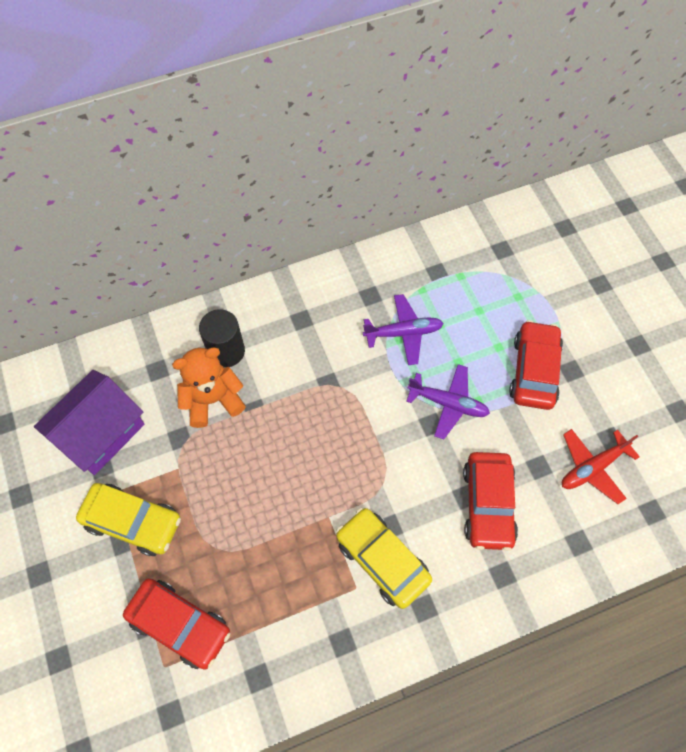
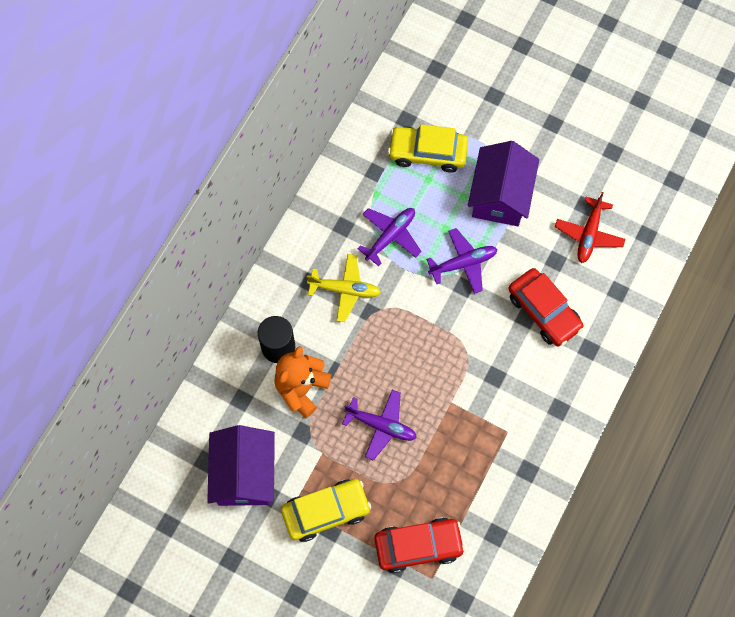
camera: 40 degrees left, 5 degrees up
yellow car [336,508,432,609] -> yellow car moved to [388,124,468,173]
red car [509,320,563,410] -> purple house [468,141,539,226]
none -> yellow plane [307,254,381,322]
none -> purple plane [342,390,417,461]

